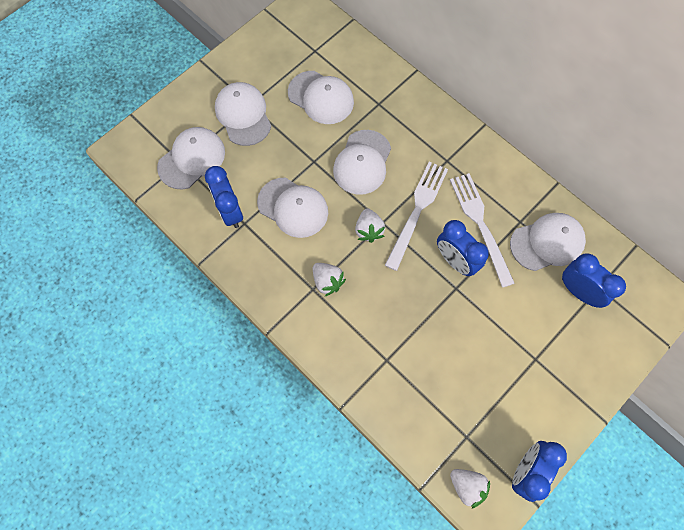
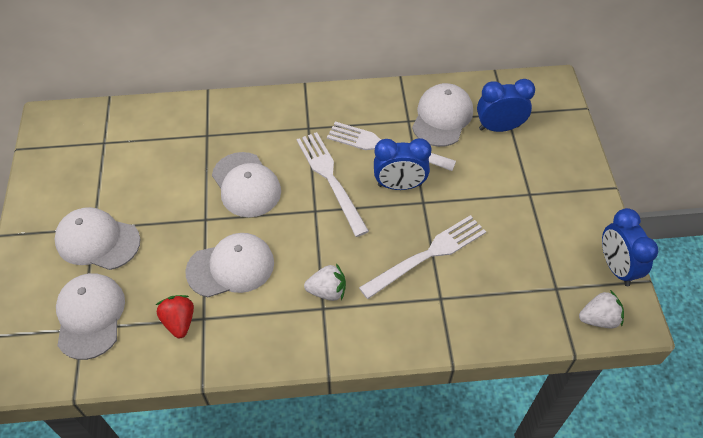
camera: 50 degrees left, 15 degrees down
blue clock [205,166,243,228] -> red strawberry [156,295,194,338]
white cap [288,71,354,124] -> none
white strawberry [355,208,385,243] -> none
none -> white fork [359,215,486,299]

